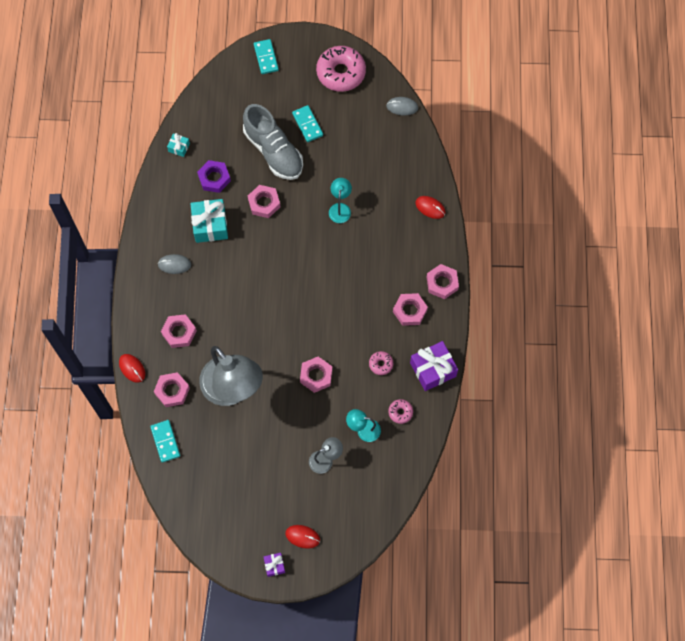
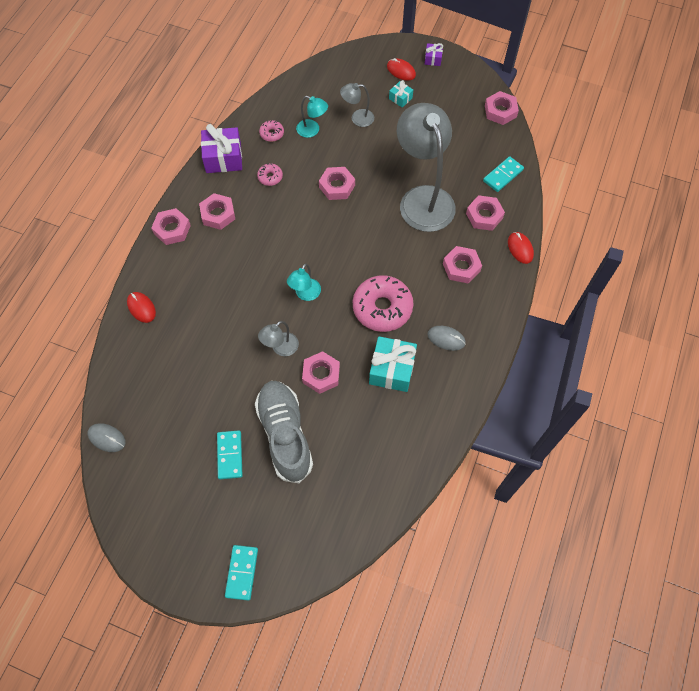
camera: 160 degrees left, 5 degrees down
turquoise domino [150,420,180,463] -> turquoise domino turned 45 degrees clockwise [483,156,524,192]
turquoise gift [167,133,190,157] -> turquoise gift moved to [389,80,413,108]
purple nut [197,160,231,193] -> none
pink donut [316,46,366,92] -> pink donut moved to [353,275,413,332]
turquoise lamp [329,178,352,223] -> turquoise lamp moved to [287,263,321,301]
none -> grey lamp [258,321,299,356]
none -> pink nut [485,91,519,125]

